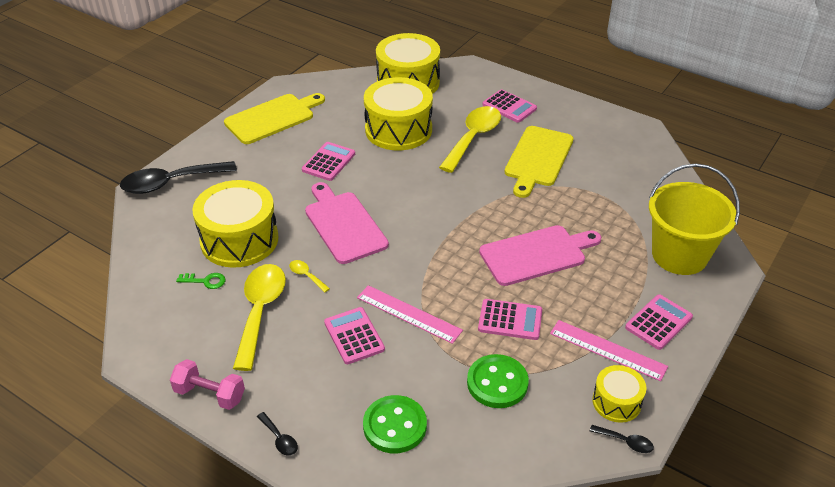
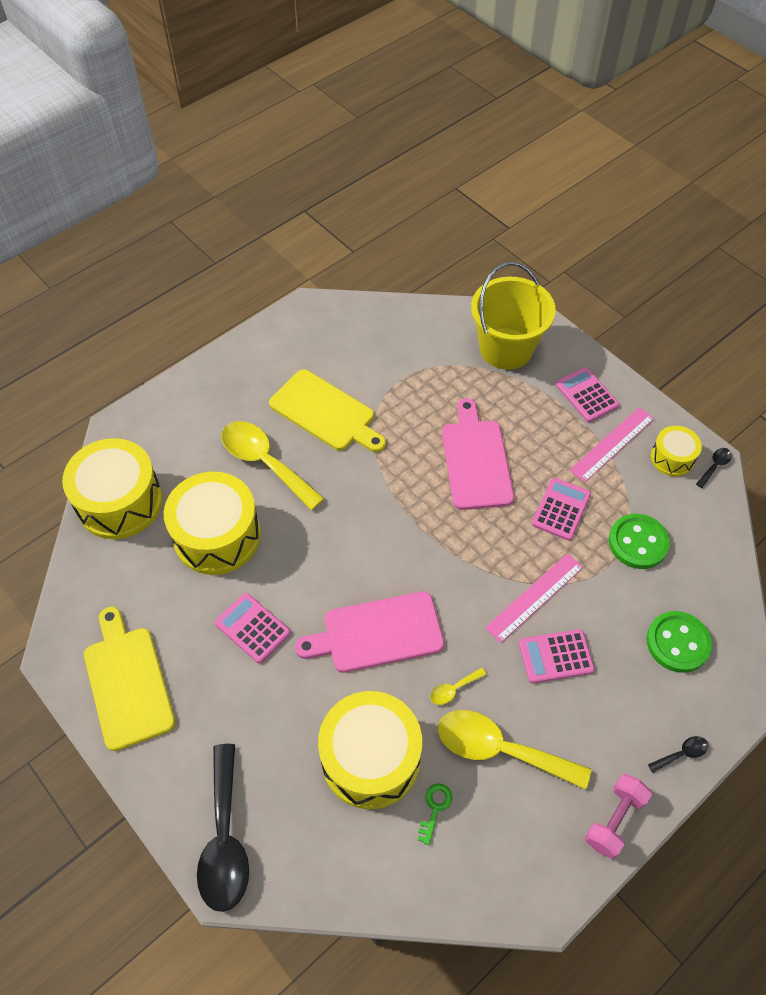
camera: 75 degrees left, 15 degrees up
pink calculator [482,89,537,123] -> none

